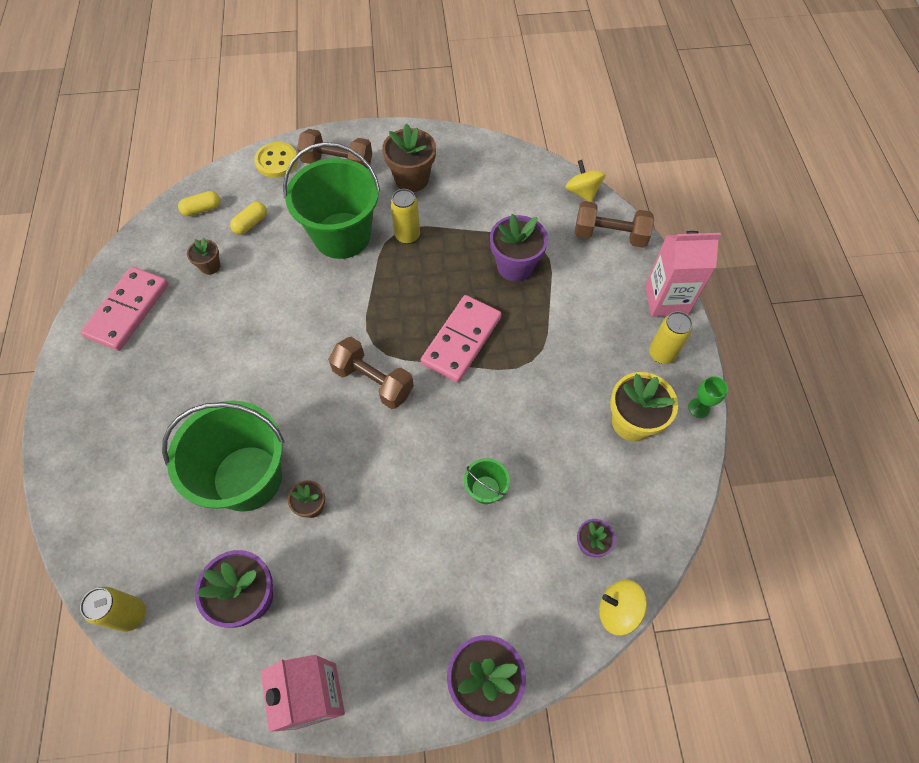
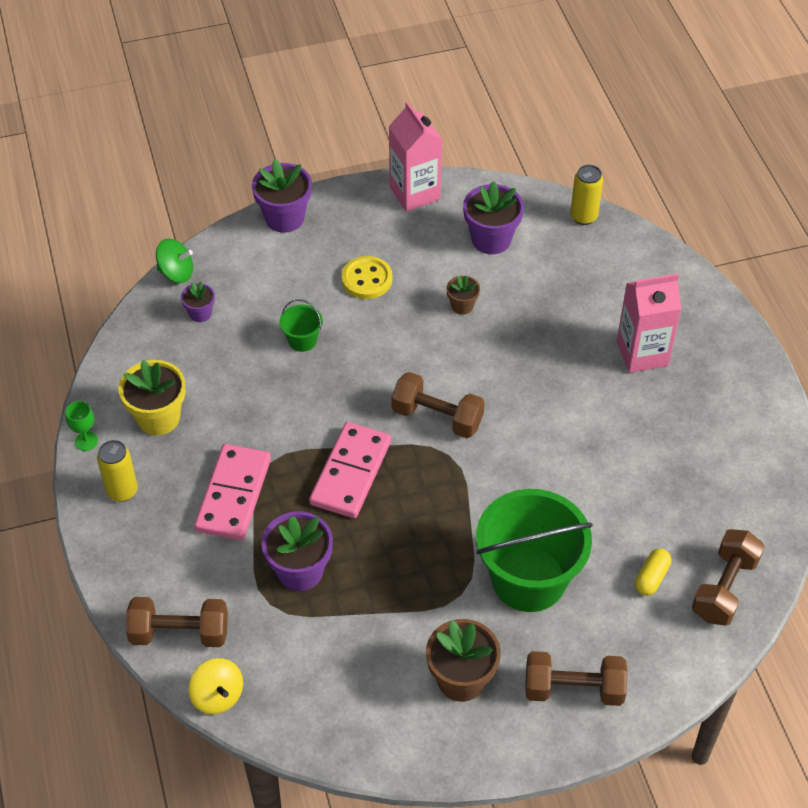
camera: 170 degrees right, 10 degrees down
pink domino [80,267,169,351] -> pink domino moved to [194,444,271,540]
green bucket [162,401,285,512] -> none
yellow capsule [178,191,221,216] -> brown dumbbell [692,529,765,626]
brown flower pot [187,238,221,275] -> none
yellow button [254,142,298,178] -> yellow button moved to [342,256,392,299]
yellow can [391,189,420,244] -> none
yellow spinning top [599,580,647,635] -> green spinning top [156,239,193,283]
pink carton [645,231,721,317] -> pink carton moved to [617,273,682,373]

